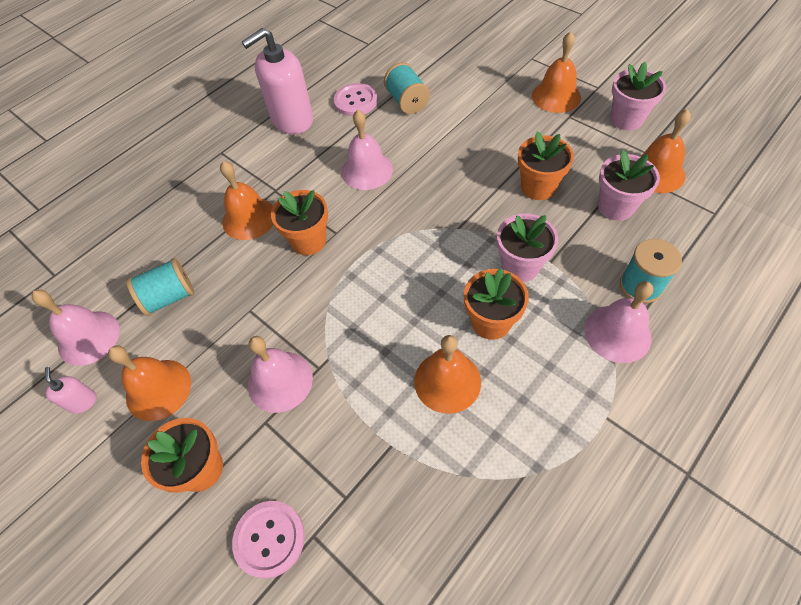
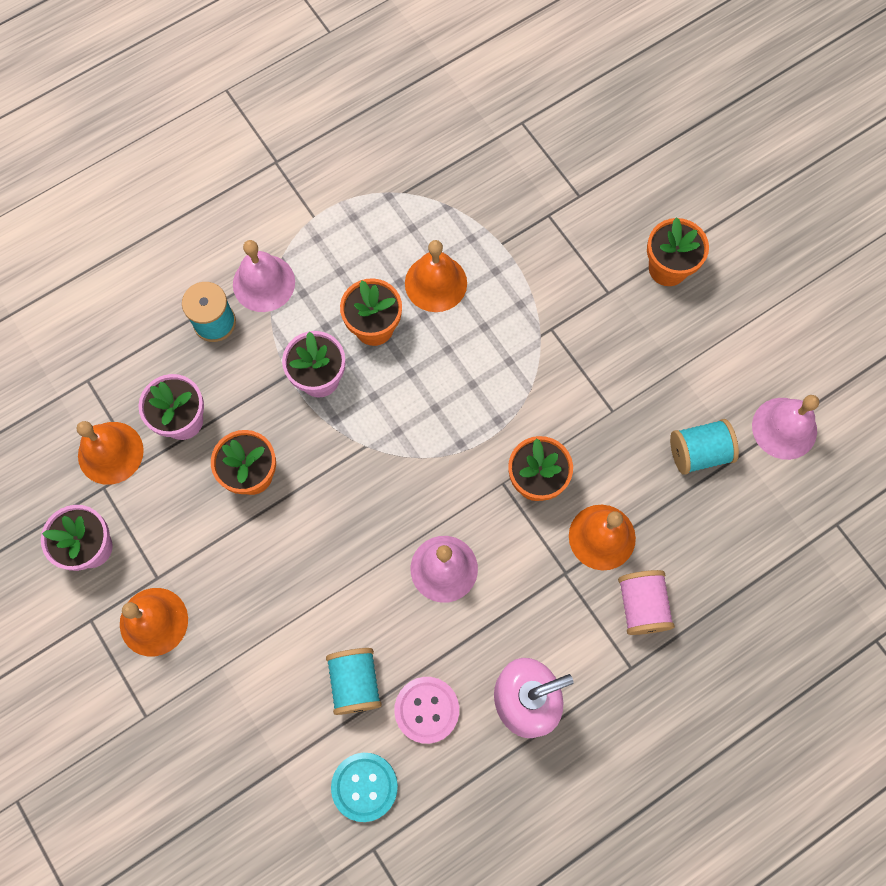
camera: 170 degrees left, 15 degrees up
pink soap dispenser [45,367,97,414] -> none
orange bell [108,346,191,421] -> none
pink button [232,501,305,579] -> none
pink bell [248,336,313,413] -> none
none -> turquoise button [331,753,398,822]
none -> pink spool [618,570,675,635]

